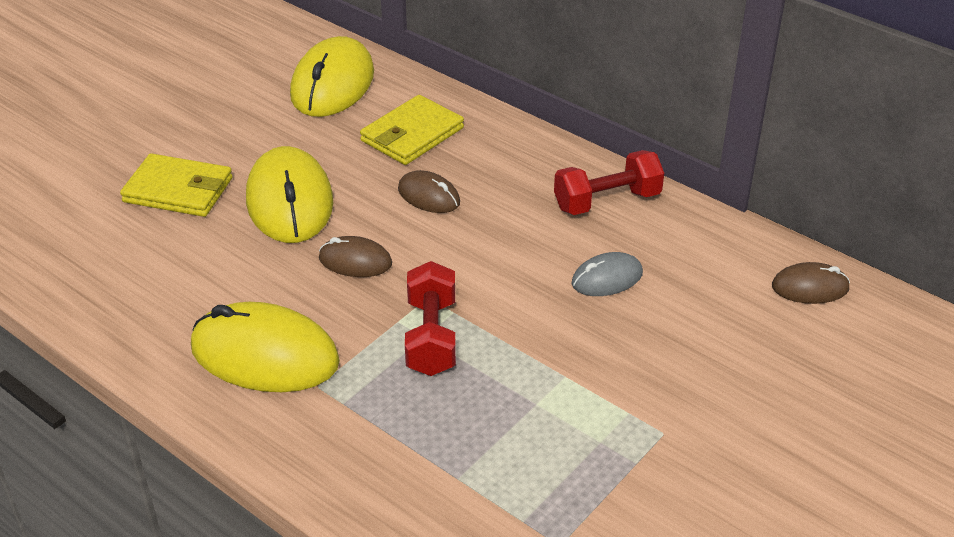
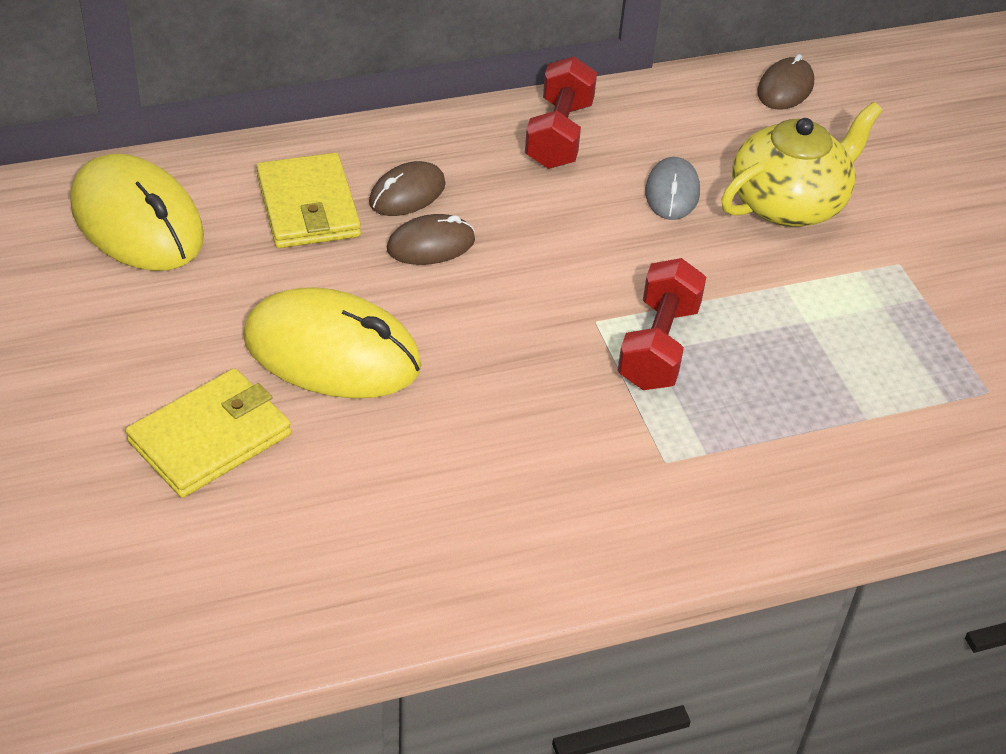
camera: 60 degrees left, 5 degrees up
yellow mouse [191,302,340,392] -> none
brown mouse [319,236,392,277] -> brown mouse moved to [369,161,446,216]
red dumbbell [405,261,456,376] -> red dumbbell turned 75 degrees clockwise [617,258,706,390]
none -> yellow teapot [721,102,882,227]

